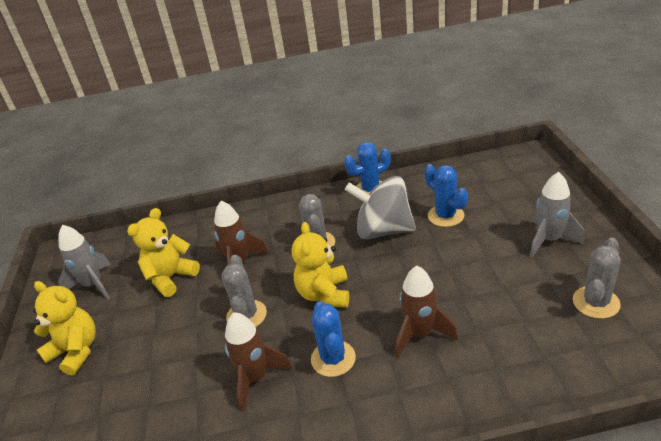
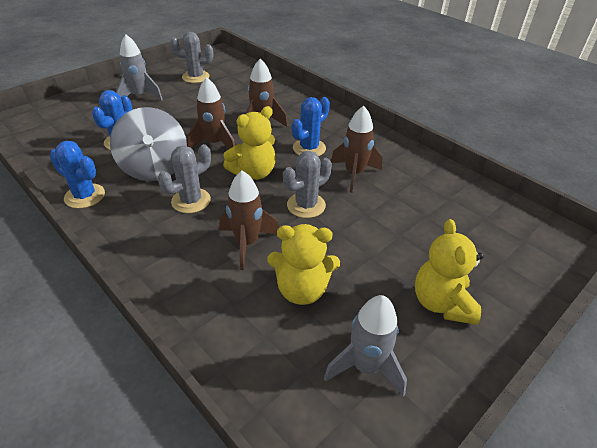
camera: 130 degrees left, 5 degrees up
none -> brown rocket [187,77,235,149]

